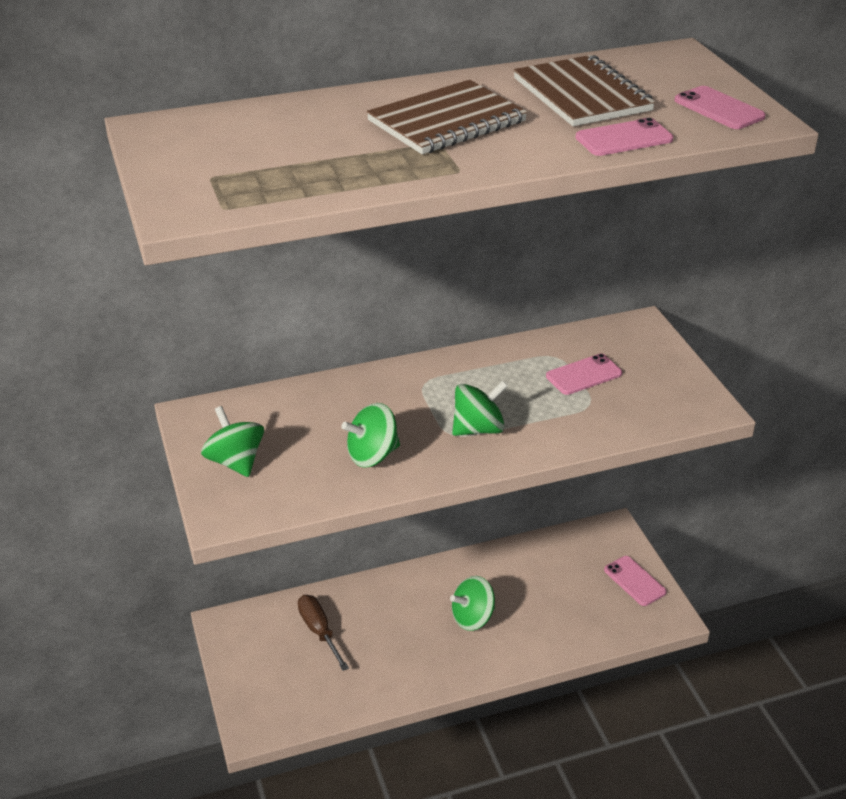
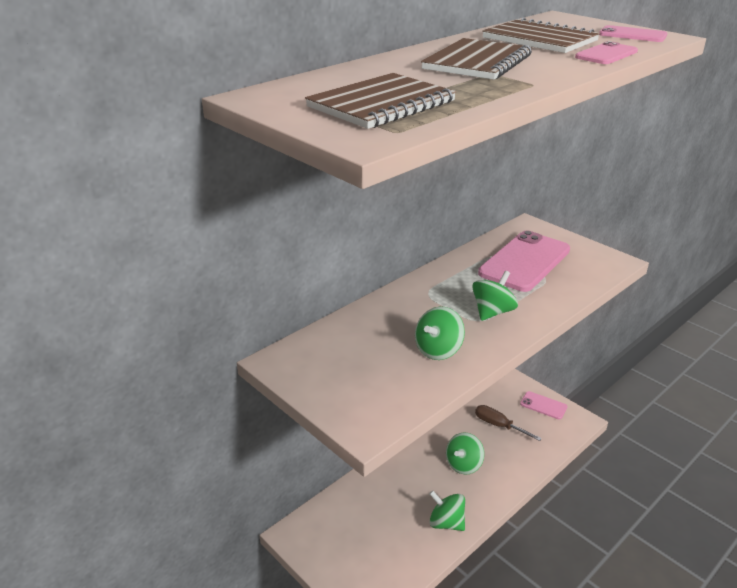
camera: 25 degrees left, 5 degrees down
green spinning top [201,406,264,477] -> green spinning top moved to [429,490,465,531]
brown screwdriver [298,595,349,671] -> brown screwdriver moved to [475,405,542,441]
pink phone [546,354,622,395] -> pink phone [478,231,570,292], size x2.01
none -> brown notebook [305,73,456,129]

